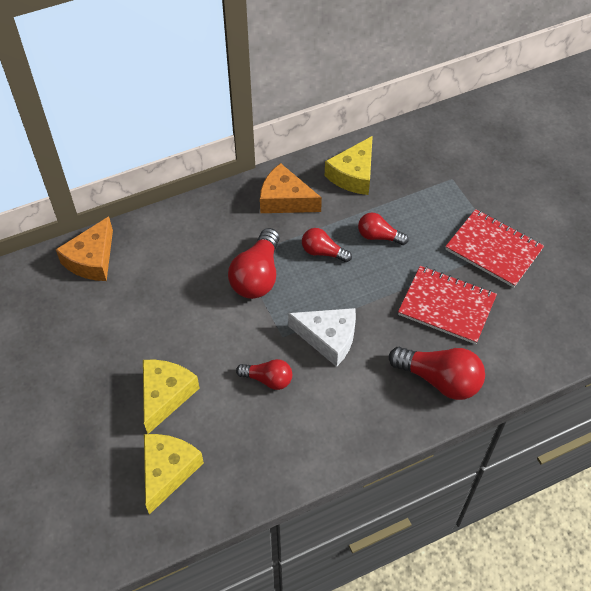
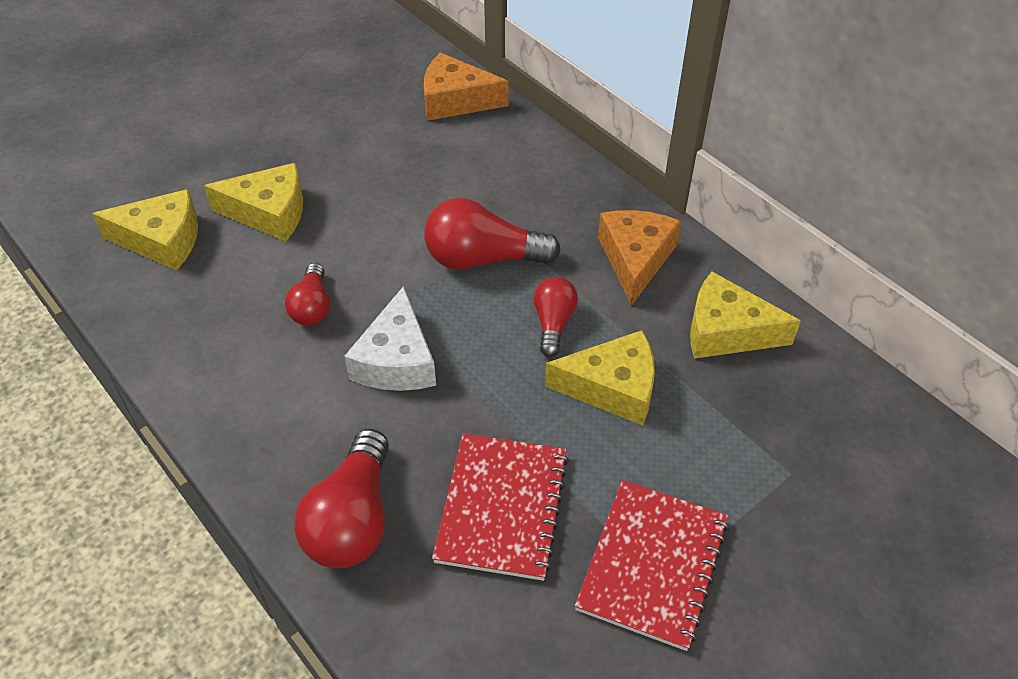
camera: 75 degrees right, 5 degrees down
red light bulb [358,213,409,245] -> yellow cheese [545,330,655,426]

